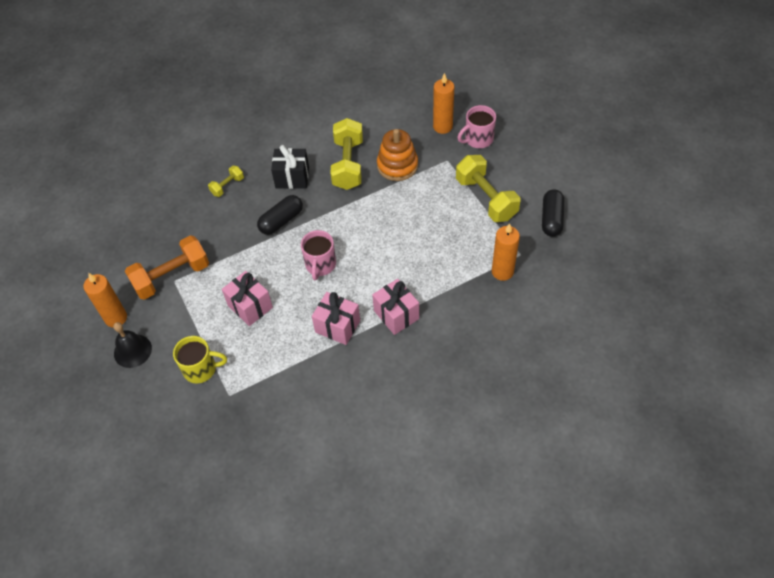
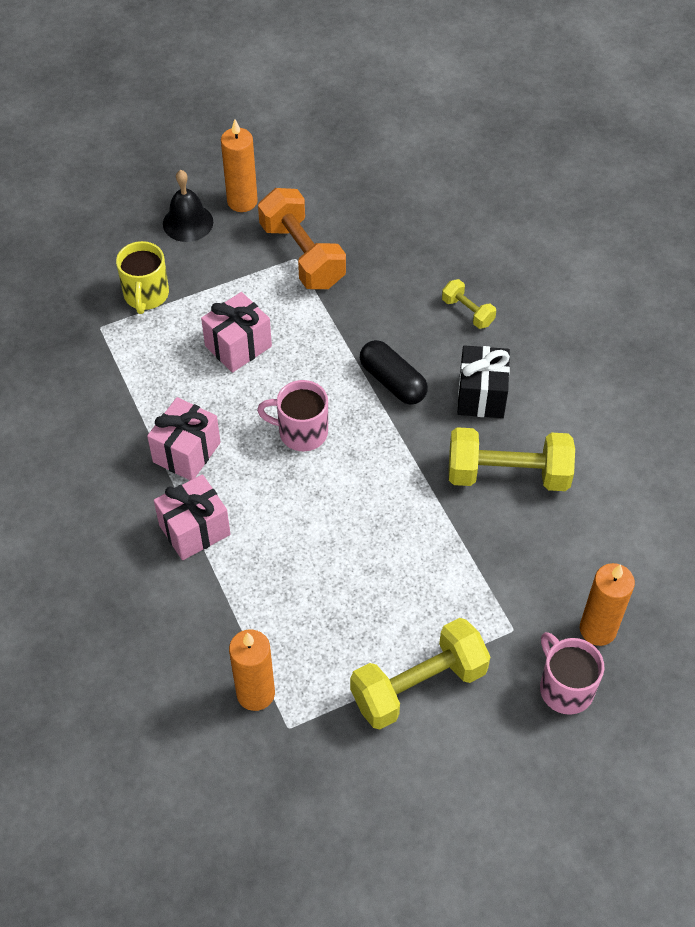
camera: 90 degrees right, 0 degrees up
orange stacking toy [377,129,418,181] -> none
black capsule [542,189,564,237] -> none

